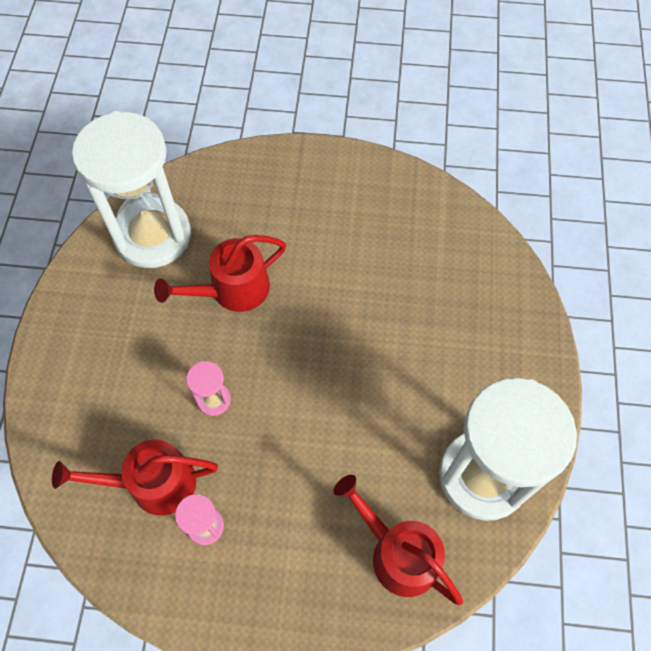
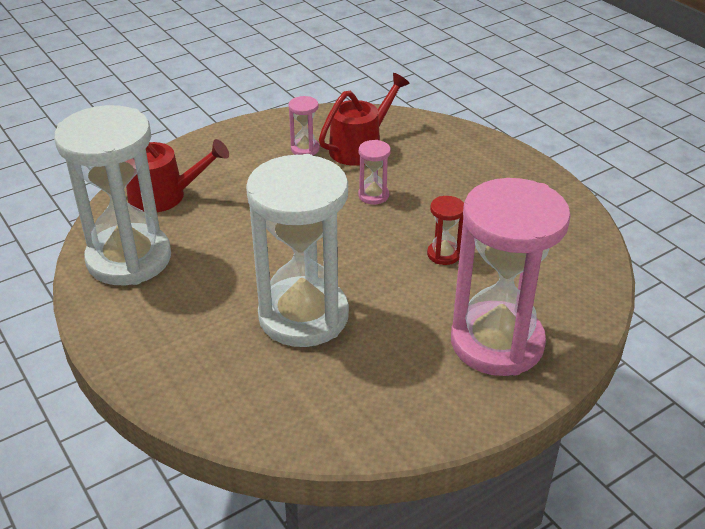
camera: 140 degrees right, 25 degrees down
white hourglass [72,111,191,268] -> white hourglass moved to [246,154,349,347]
red watering can [154,235,286,312] -> red hourglass [427,196,464,265]
none -> pink hourglass [451,178,571,376]

